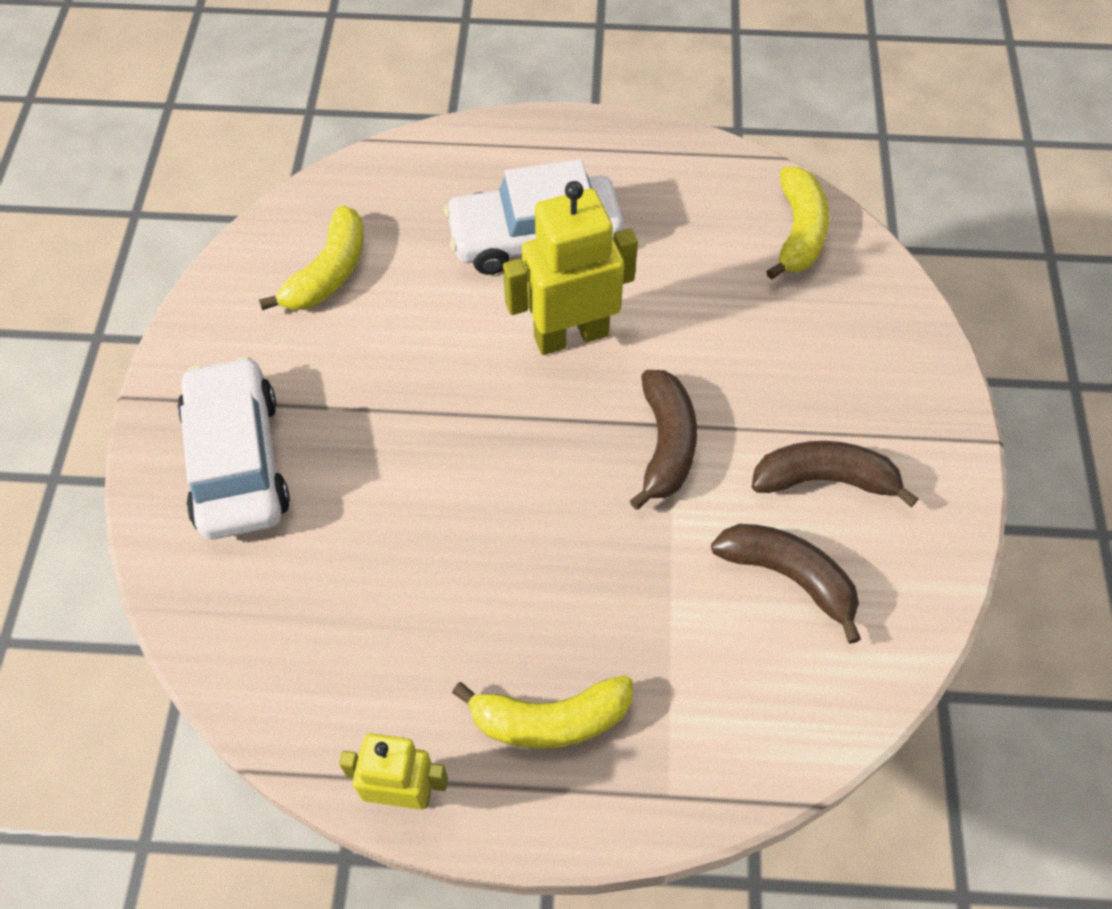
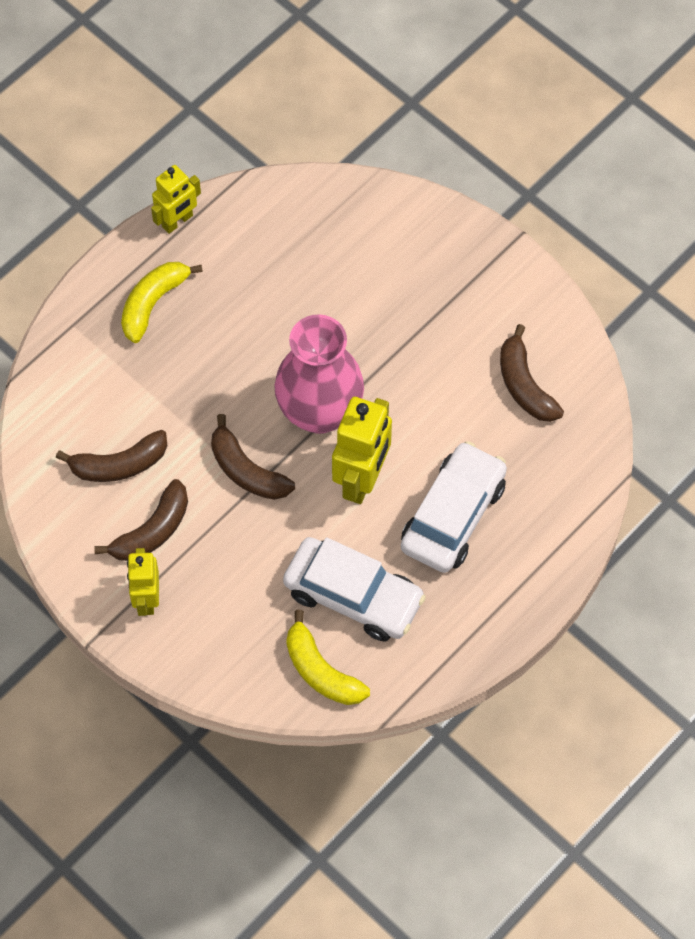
camera: 130 degrees right, 5 degrees up
white car [178,356,290,539] -> white car moved to [283,537,426,642]
yellow banana [259,205,364,310] -> brown banana [500,324,564,422]
none -> yellow robot [127,548,159,616]
none -> pink vase [274,314,364,434]

